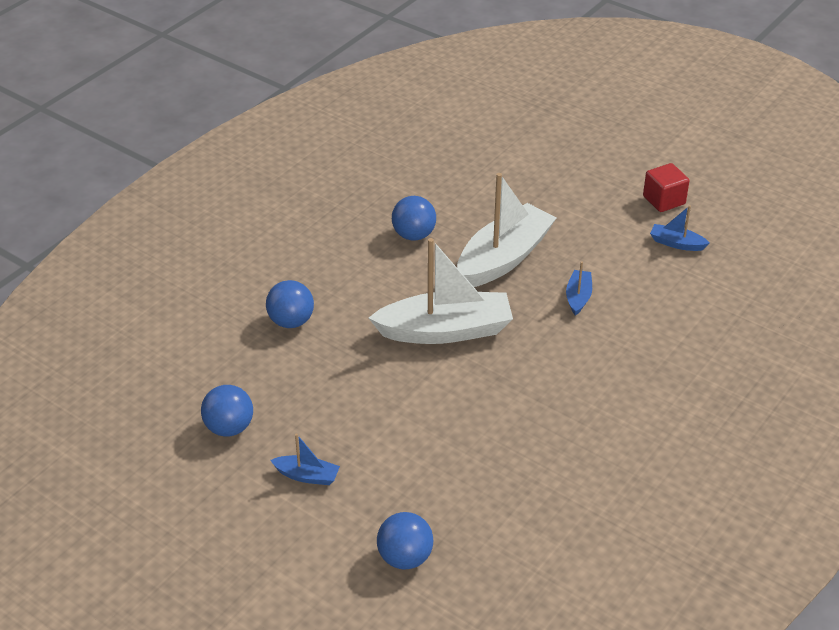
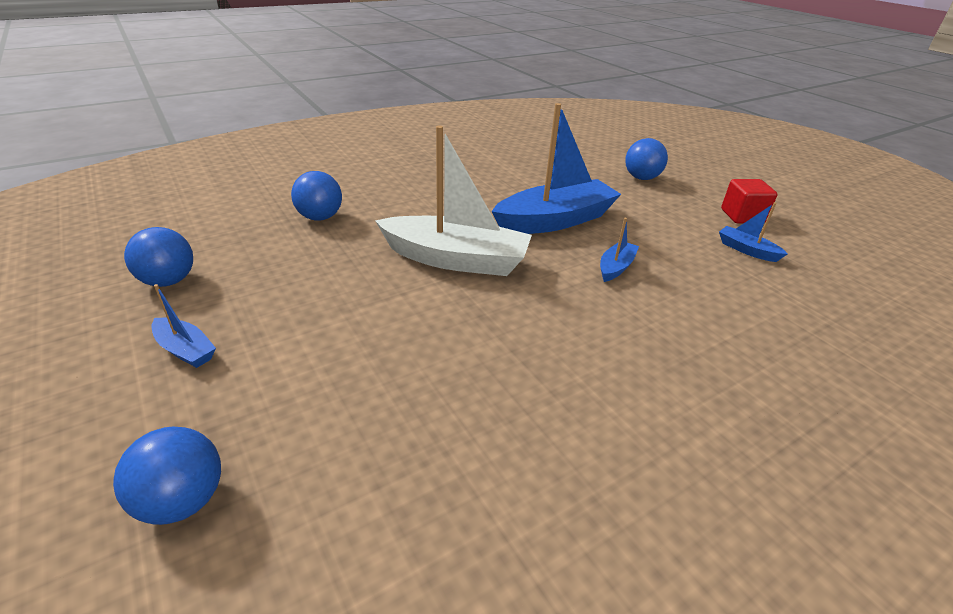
camera: 20 degrees right, 5 degrees down
blue ball [392,196,436,241] -> blue ball moved to [625,138,668,180]
white boat [457,173,556,287] -> blue boat [491,103,621,234]

